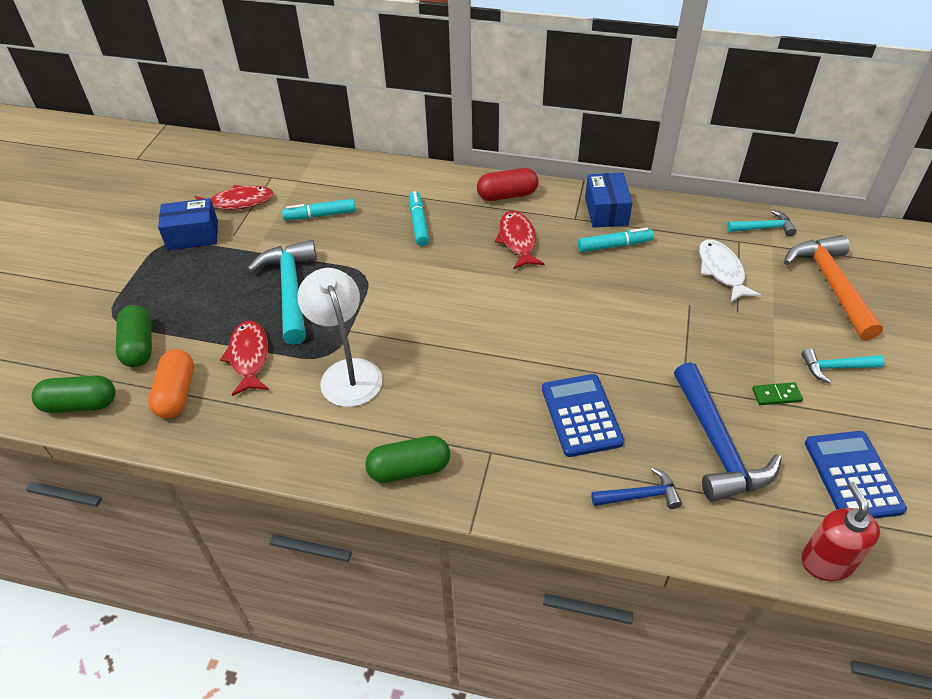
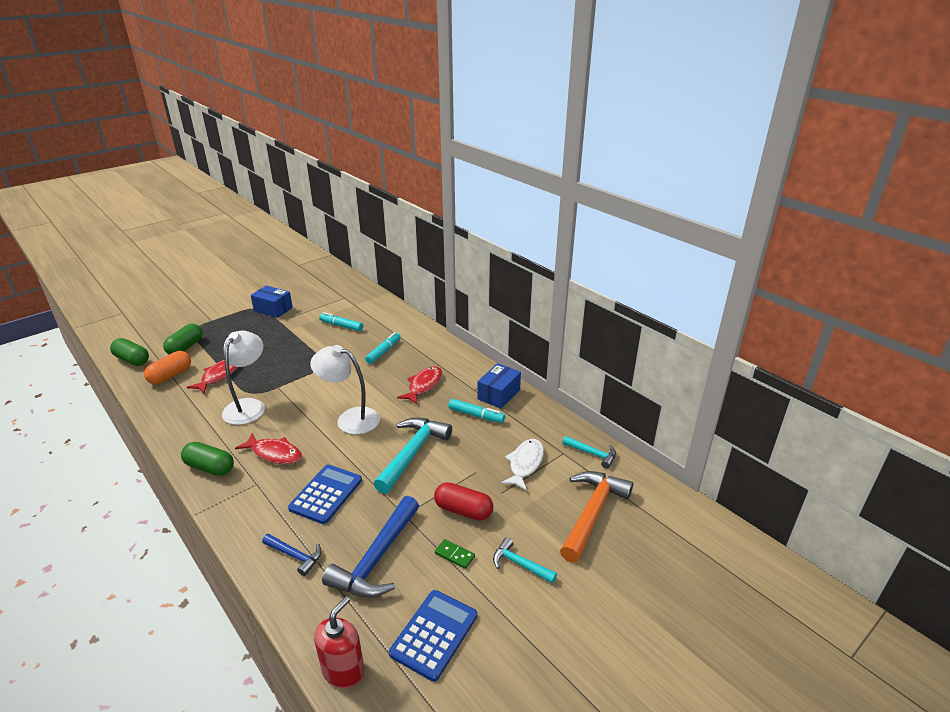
camera: 35 degrees right, 15 degrees down
red fish [195,185,274,210] -> red fish moved to [235,433,302,464]
turquoise hammer [248,240,317,345] -> turquoise hammer moved to [374,418,452,494]
red capsule [477,168,538,201] -> red capsule moved to [434,482,493,521]
none -> white lamp [310,345,380,434]

